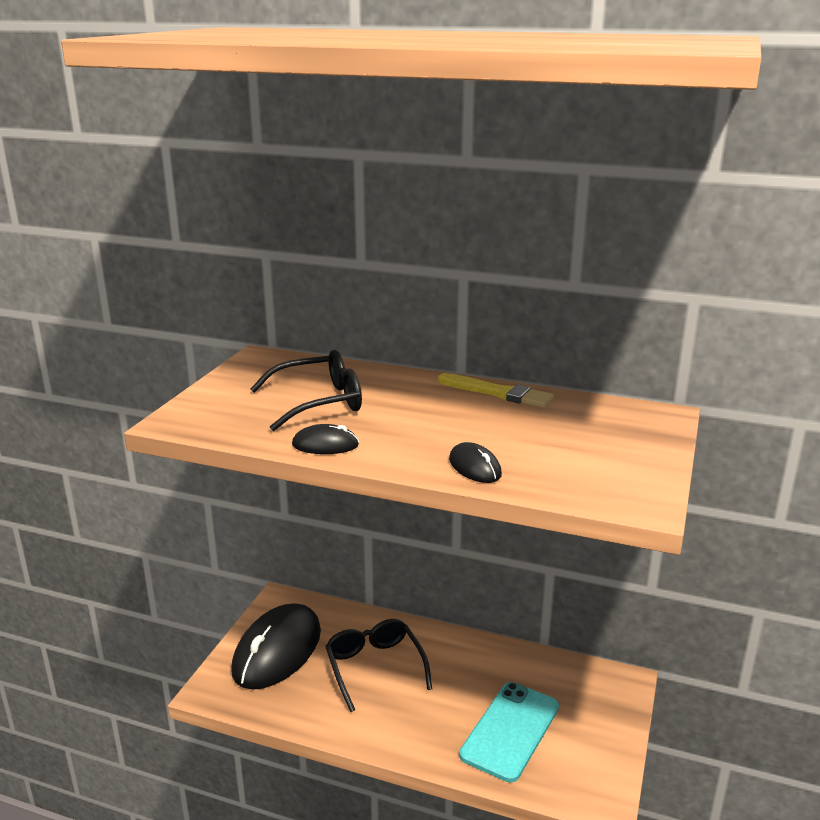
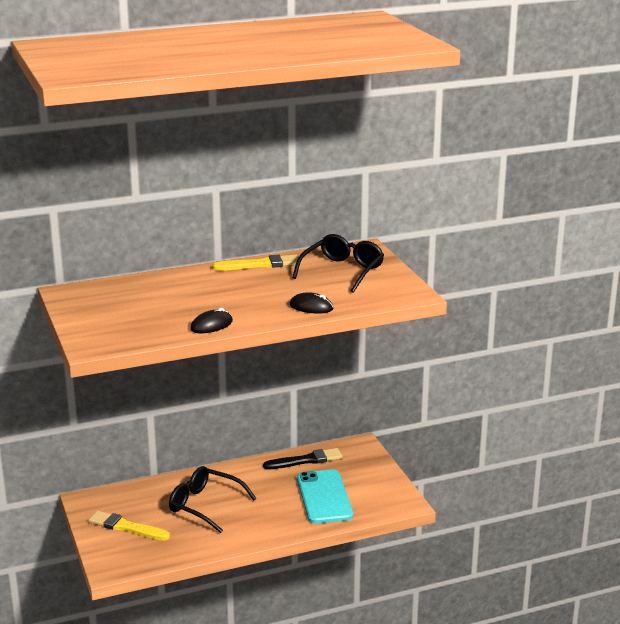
camera: 40 degrees left, 0 degrees up
black mouse [231,604,321,690] -> yellow brush [89,511,170,540]
black glasses [250,350,362,431] -> black glasses moved to [292,234,384,293]
none -> black brush [263,448,342,469]

